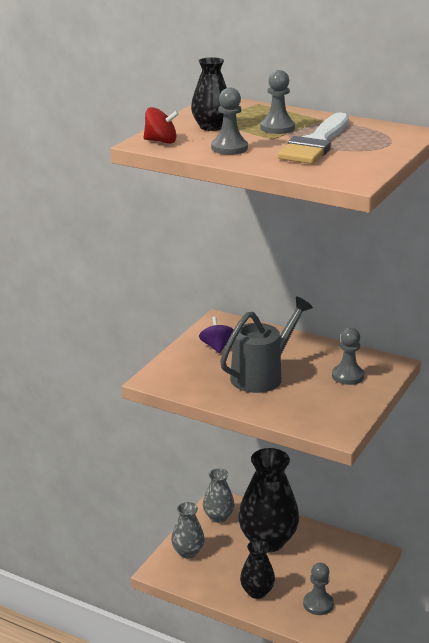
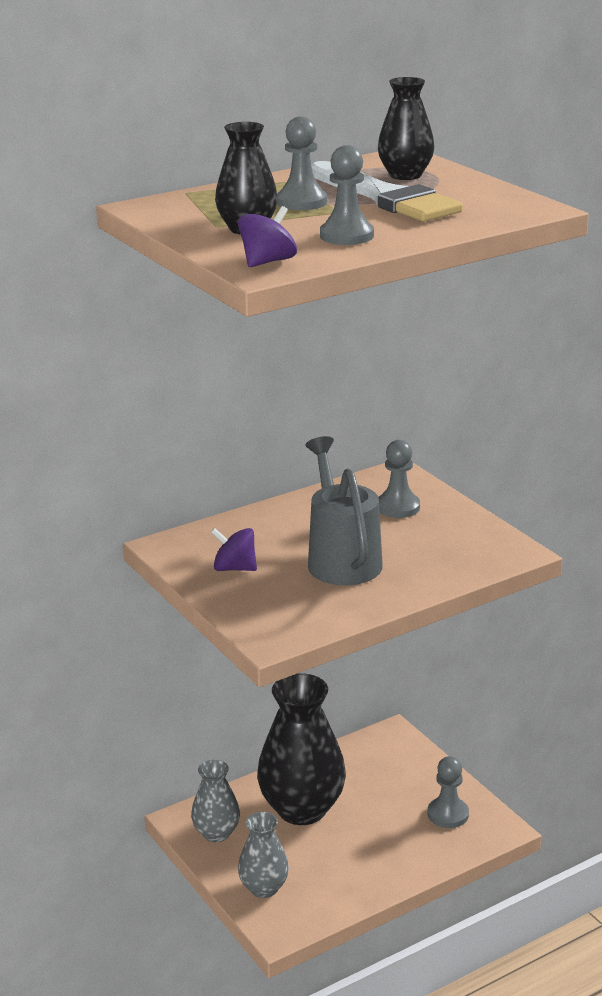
camera: 60 degrees left, 0 degrees up
red spinning top [144,107,179,144] -> purple spinning top [238,206,297,267]
black vase [240,540,275,599] -> black vase moved to [378,77,434,180]

